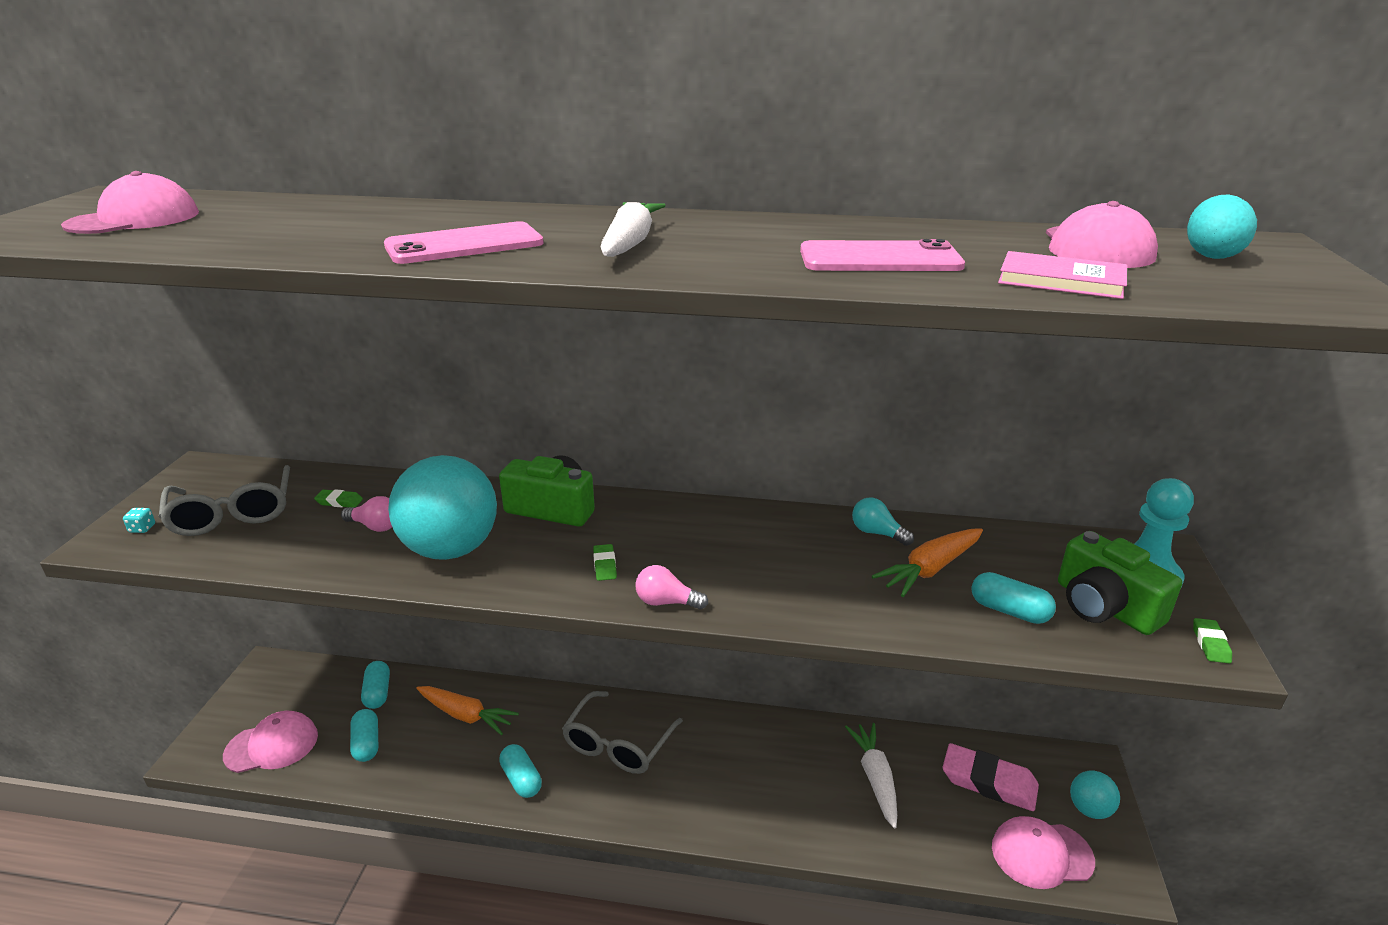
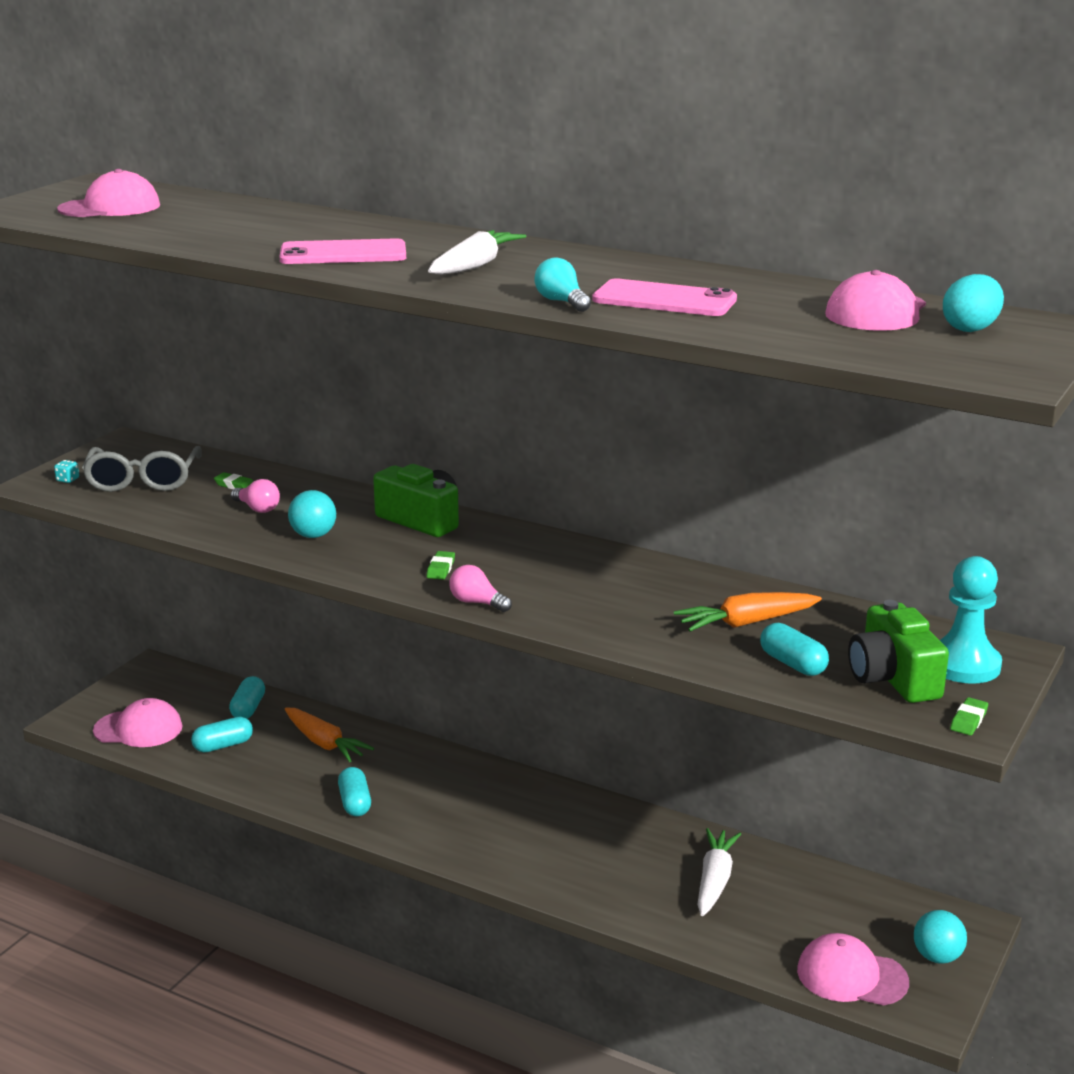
camera: 20 degrees right, 5 degrees down
turquoise capsule [350,709,378,762] -> turquoise capsule turned 60 degrees clockwise [191,717,253,753]
turquoise ball [388,455,497,560] -> turquoise ball [288,490,336,538], size x0.50
grey glasses [562,691,683,774] -> none
turquoise light bulb [852,497,914,546] -> turquoise light bulb moved to [534,257,591,312]
pink eraser [943,743,1039,811] -> none
pink book [998,251,1127,299] -> none

